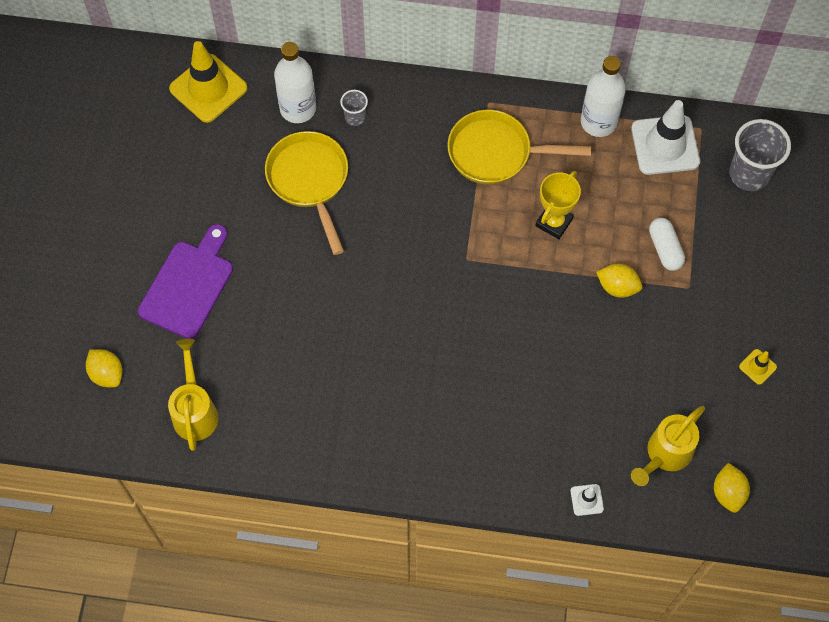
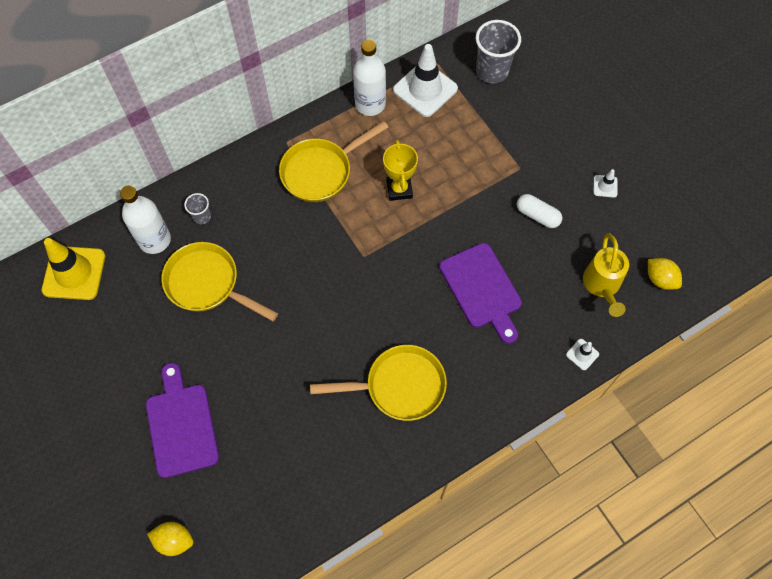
camera: 40 degrees left, 0 degrees up
yellow watering can [168,339,218,451] -> none
yellow lemon [596,264,642,298] -> none
white capsule [649,218,685,271] -> white capsule moved to [517,194,562,228]
yellow traffic cone [739,349,777,385] -> white traffic cone [594,169,617,198]
none -> yellow pan [310,345,447,421]
none -> purple cutting board [439,243,522,344]

